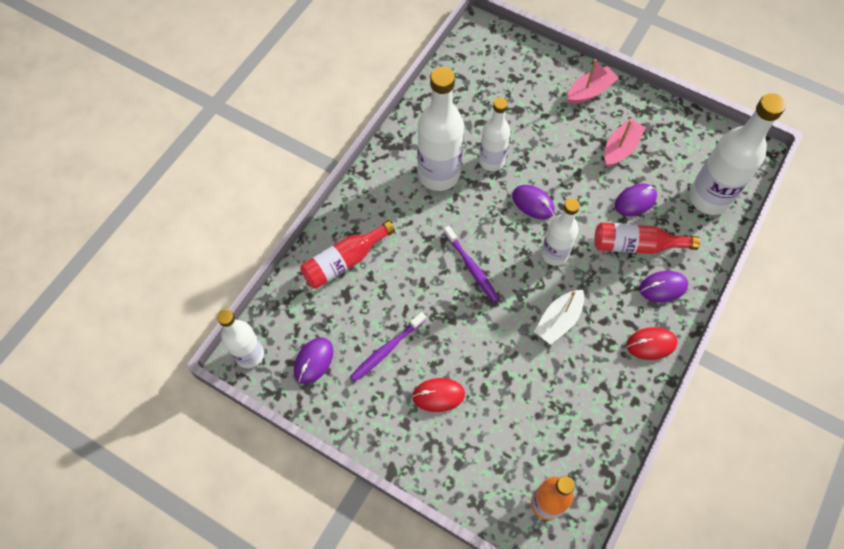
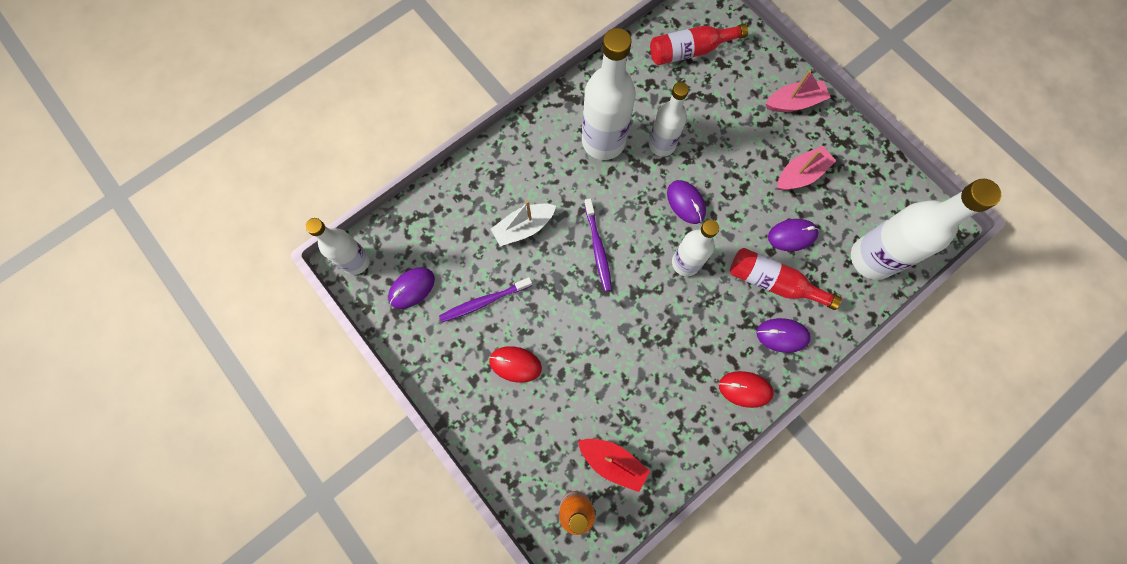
camera: 20 degrees right, 10 degrees up
red bottle [300,221,395,289] -> red bottle moved to [650,24,748,65]
white boat [534,290,584,345] -> white boat moved to [491,200,556,246]
none -> red boat [578,439,650,492]

